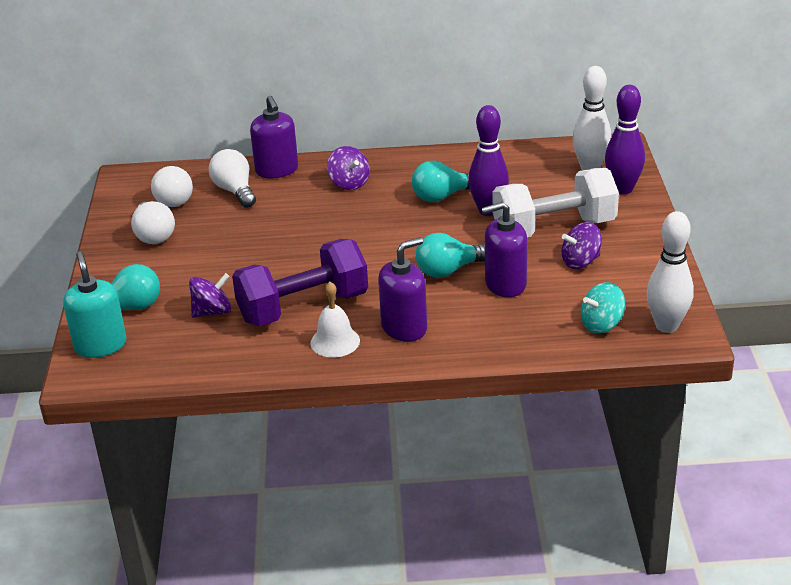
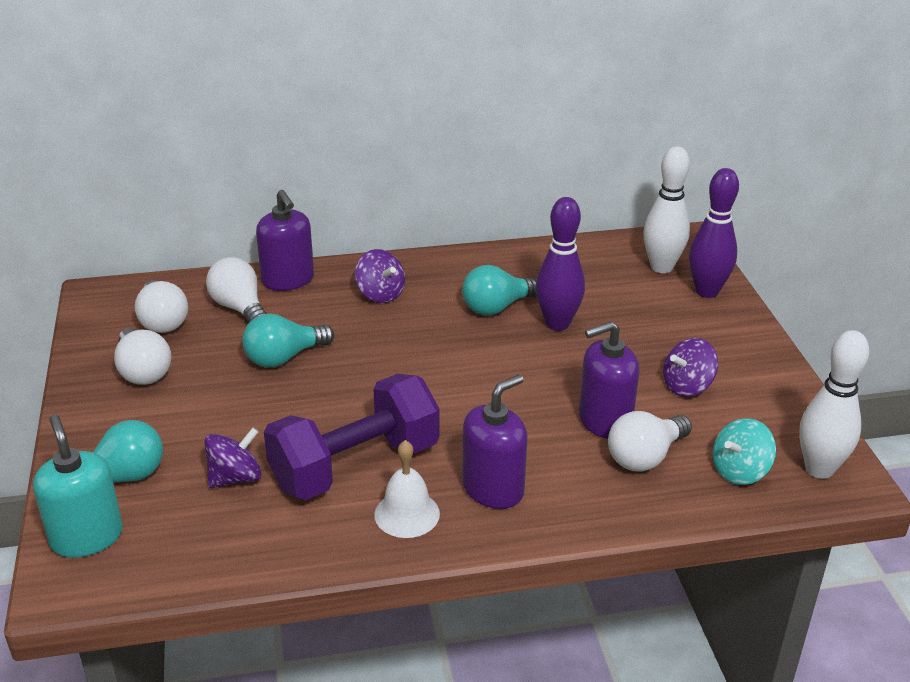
camera: 10 degrees left, 0 degrees up
turquoise light bulb [416,233,485,278] -> turquoise light bulb moved to [242,313,334,368]
white dumbbell [493,168,619,237] -> none
none -> white light bulb [608,411,692,472]

